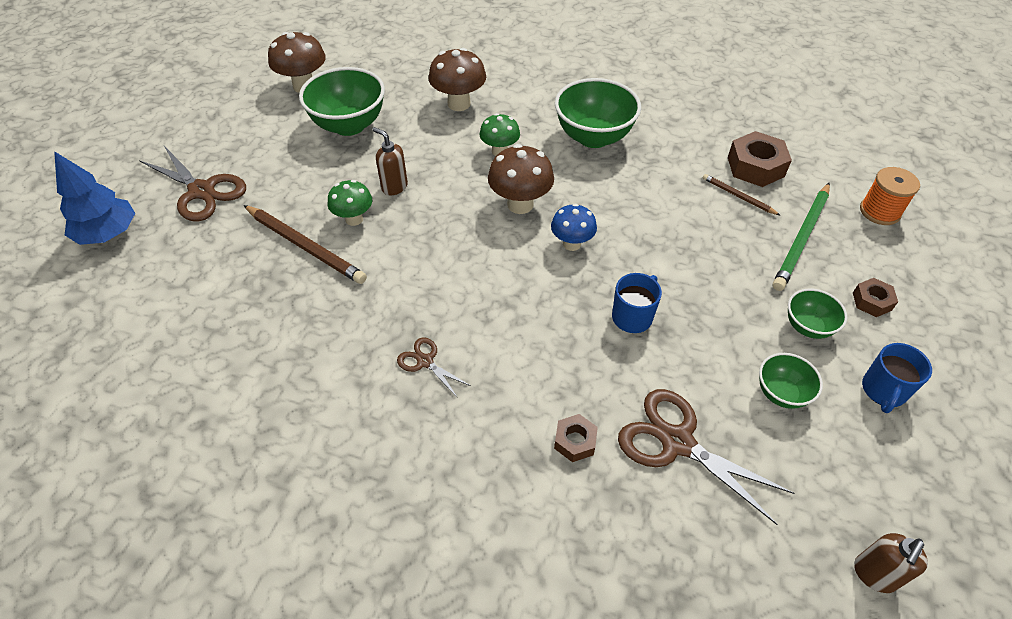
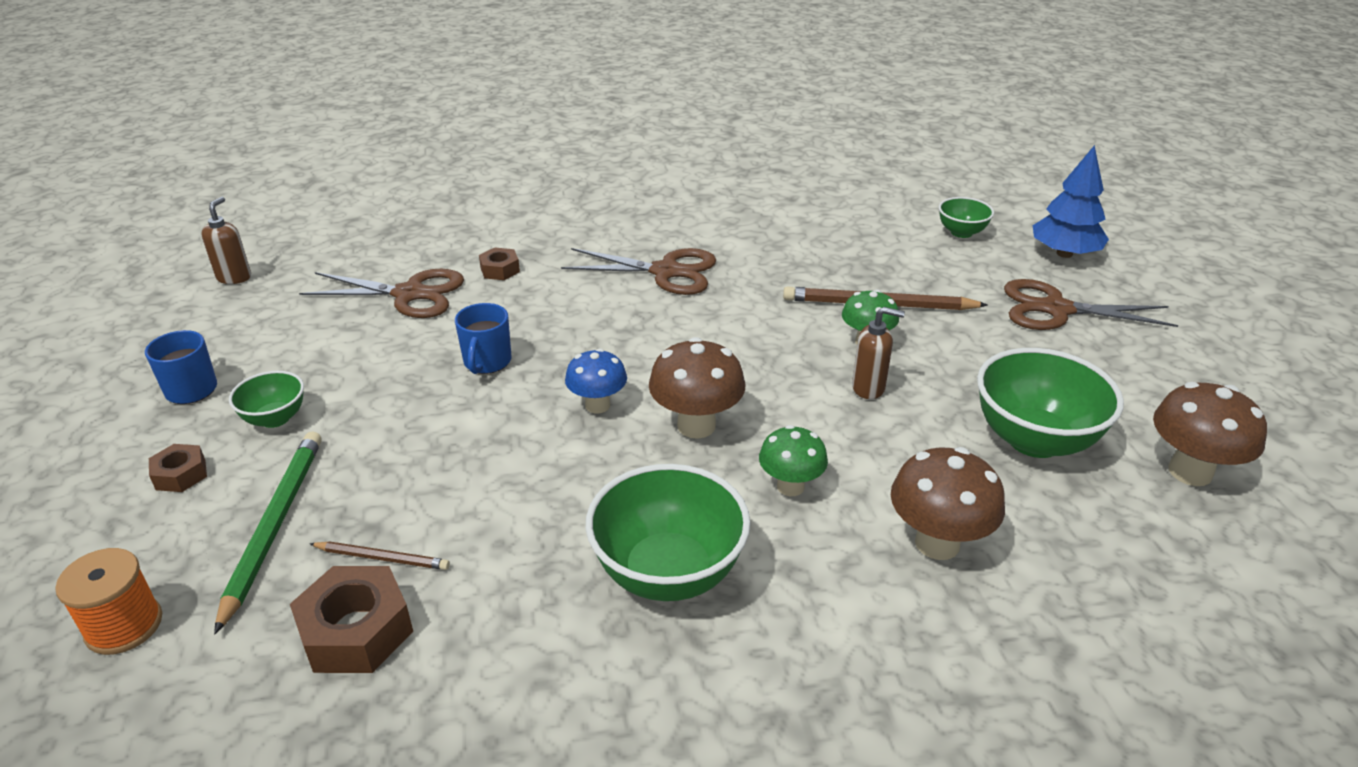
camera: 150 degrees right, 15 degrees down
brown scissors [397,338,471,398] -> brown scissors [561,248,716,295], size x1.95
green bowl [759,353,823,409] -> green bowl moved to [939,197,994,238]

